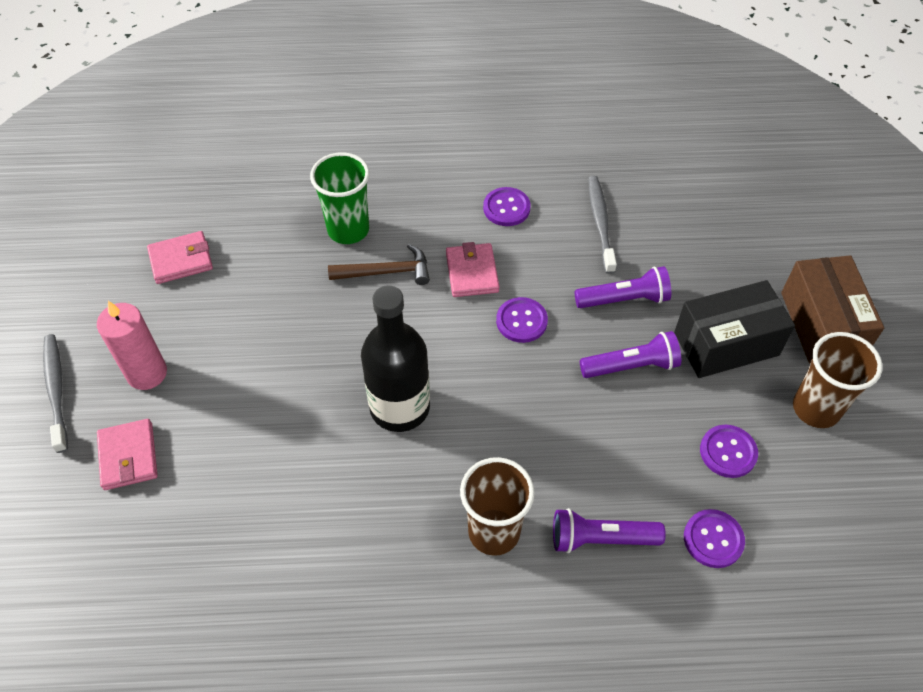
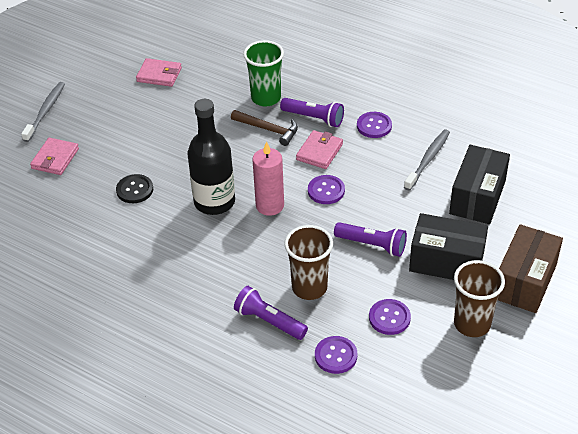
camera: 35 degrees right, 10 degrees down
pink candle [97,301,167,390] -> pink candle moved to [252,141,284,216]
brown cup [460,457,535,556] -> brown cup moved to [284,225,333,300]
purple flashlight [575,266,671,308] -> purple flashlight moved to [280,98,344,127]
none -> black button [116,174,153,203]
none -> black box [449,145,510,224]

